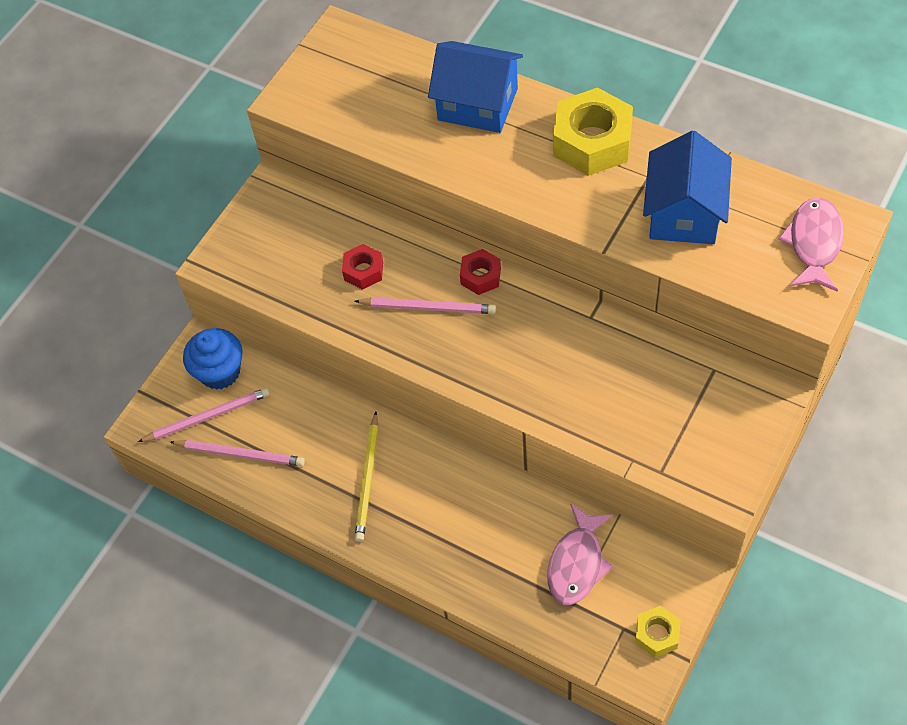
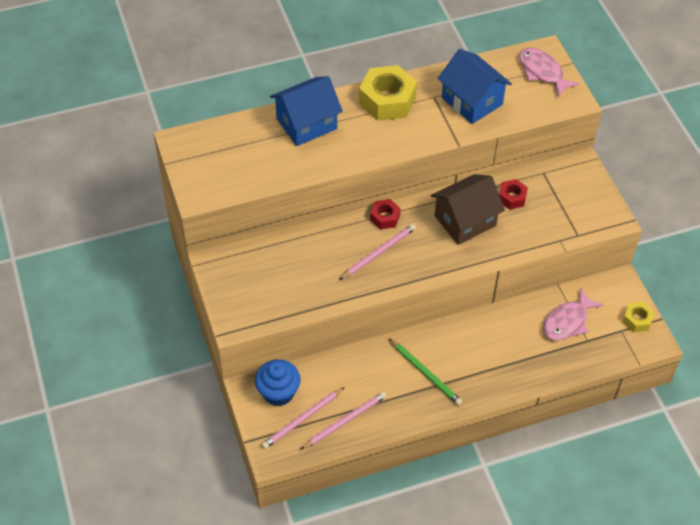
camera: 55 degrees left, 5 degrees down
pink pencil [138,388,270,442] -> pink pencil turned 150 degrees counterclockwise [262,387,345,449]
red nut [342,244,383,290] -> red nut moved to [499,179,528,210]
yellow pencil [354,412,378,542] -> green pencil [389,338,462,406]
pink fish [547,503,613,605] -> pink fish turned 75 degrees clockwise [543,288,604,340]
none -> brown house [431,174,505,245]

